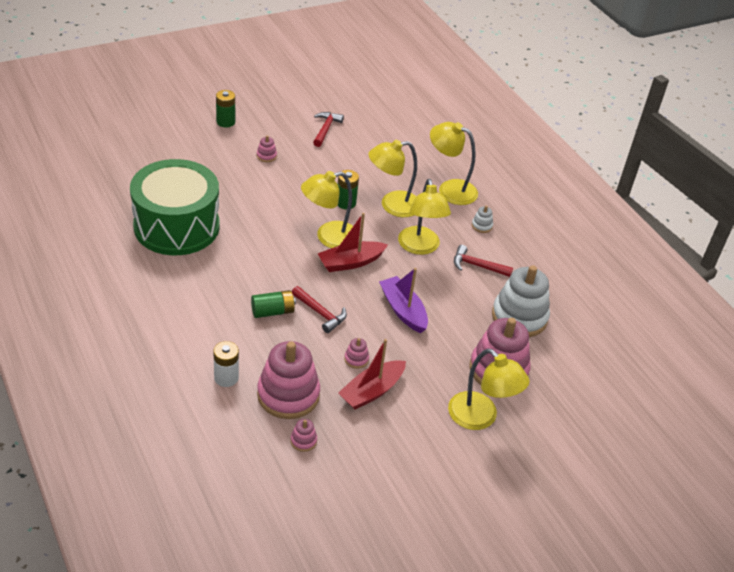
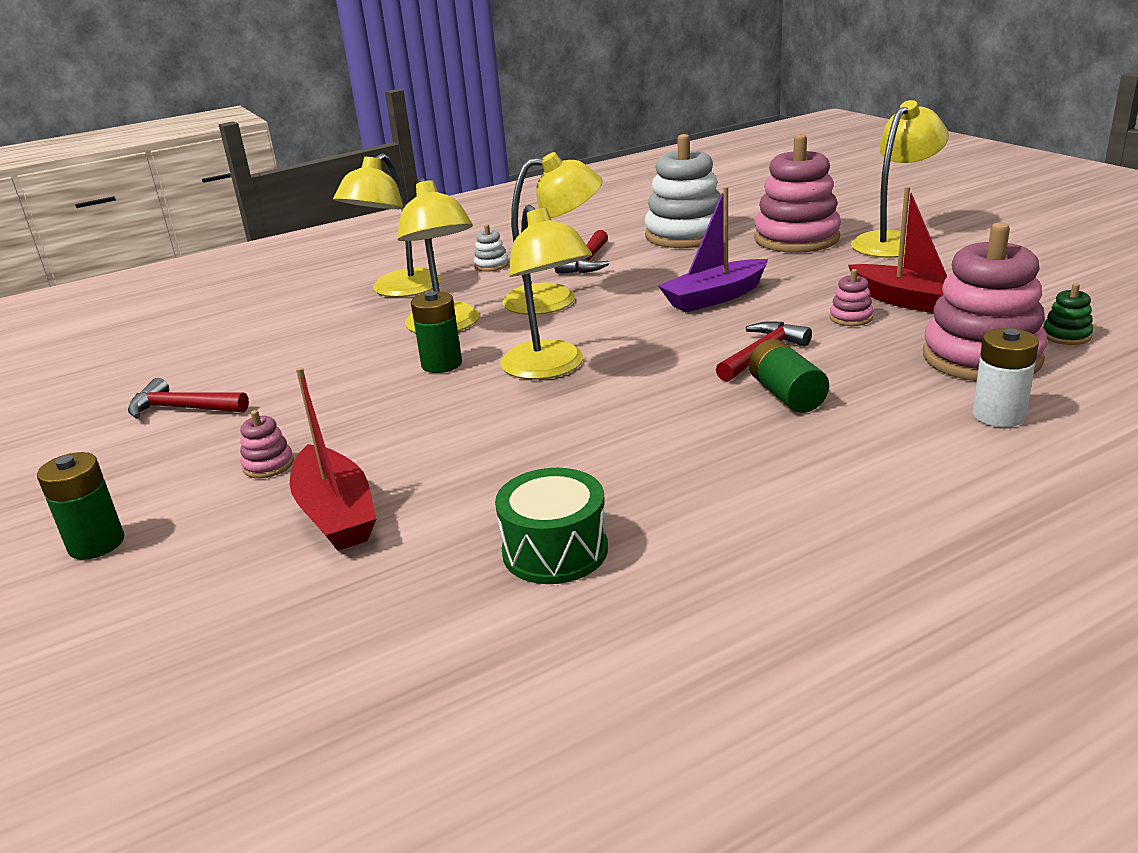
camera: 85 degrees left, 15 degrees down
green drum [130,159,220,255] -> green drum [495,468,608,584], size x0.46
pink stacking toy [290,419,317,452] -> green stacking toy [1043,283,1093,345]
red boat [318,213,388,272] -> red boat moved to [290,367,376,551]

